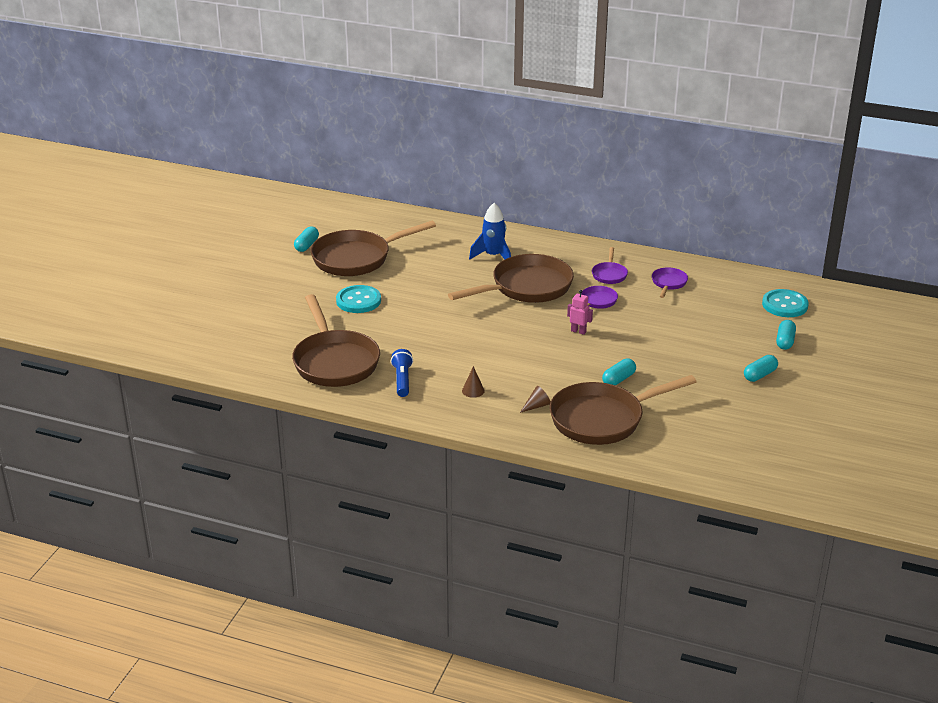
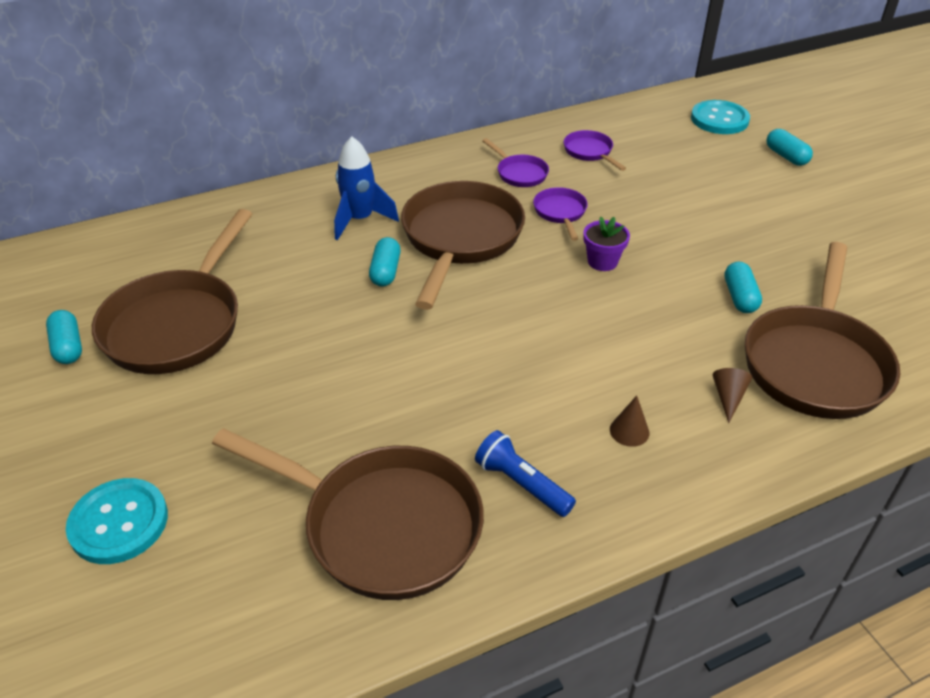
camera: 45 degrees left, 10 degrees up
turquoise button [336,285,381,313] -> turquoise button moved to [66,478,168,564]
pink robot [567,290,593,335] -> purple flower pot [583,217,630,271]
turquoise capsule [744,355,778,382] -> turquoise capsule moved to [369,237,401,287]

